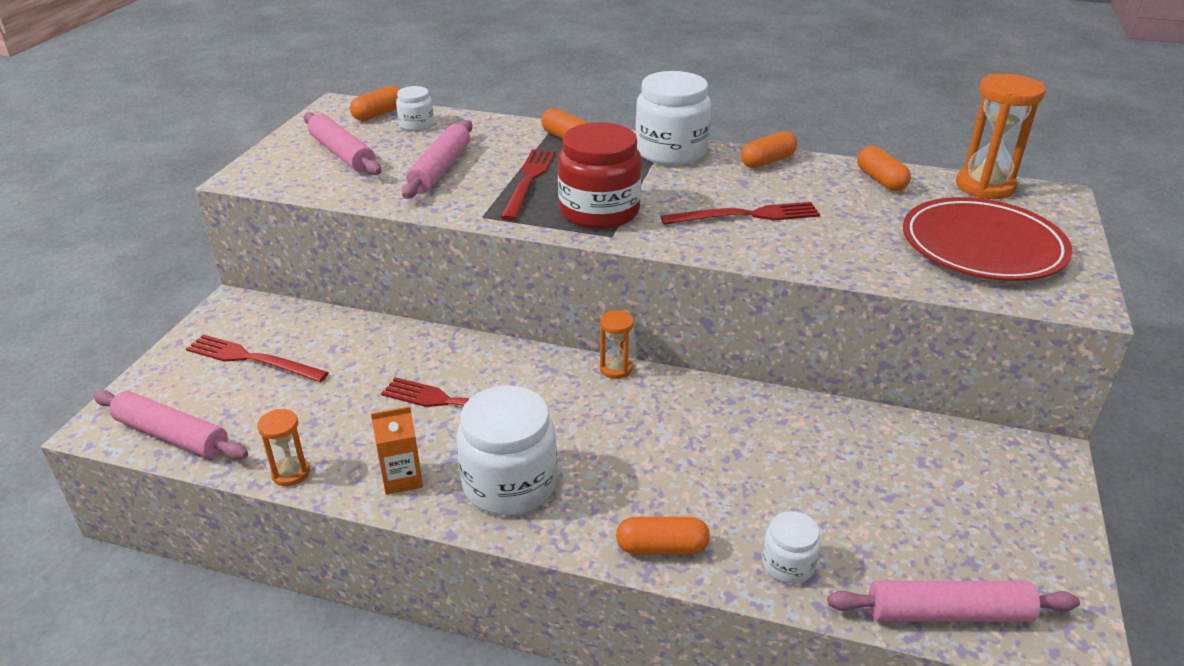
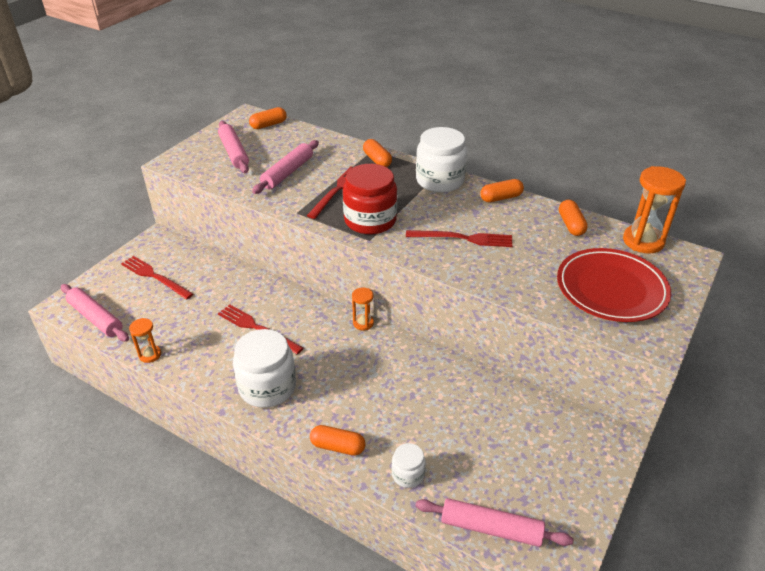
camera: 15 degrees right, 5 degrees up
orange carton [371,406,423,495] -> none
white jar [396,86,434,131] -> none

